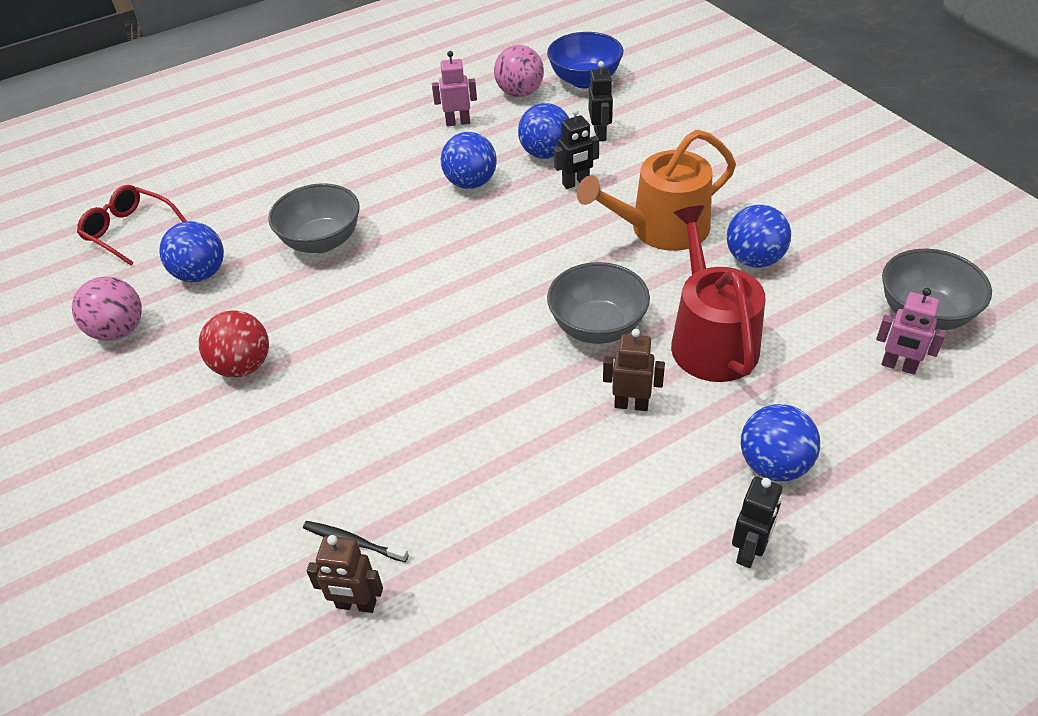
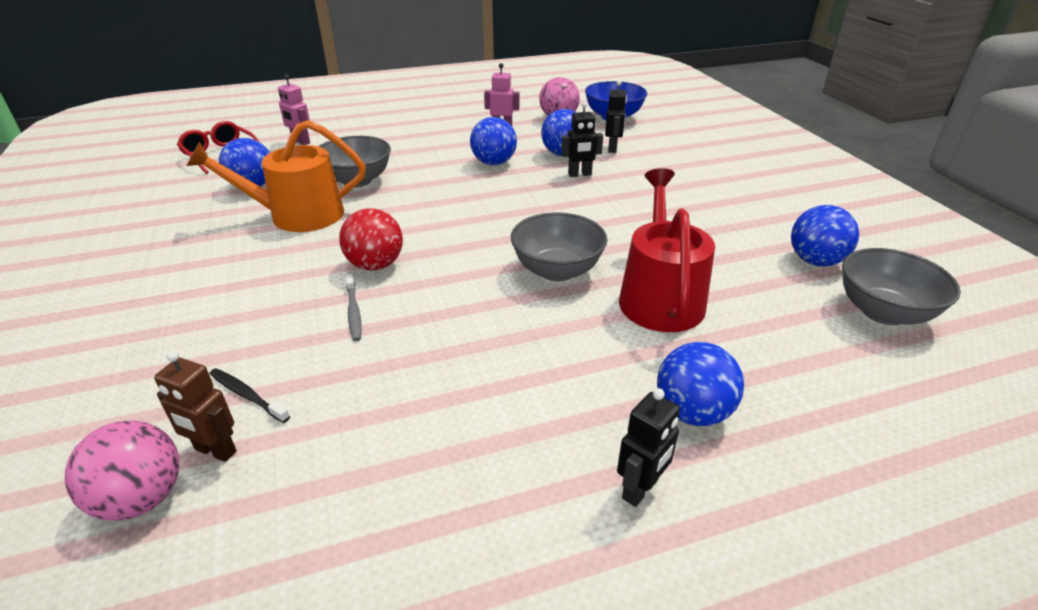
camera: 10 degrees right, 10 degrees down
pink ball [72,277,142,341] -> pink ball moved to [65,420,179,521]
red ball [199,310,269,378] -> red ball moved to [339,208,403,270]
orange watering can [577,130,736,251] -> orange watering can moved to [187,120,366,232]
brown robot [603,329,665,411] -> none
blue ball [727,205,791,268] -> blue ball moved to [791,205,859,266]
pink robot [876,288,946,374] -> pink robot moved to [278,75,310,145]
none -> grey toothbrush [346,274,362,341]

